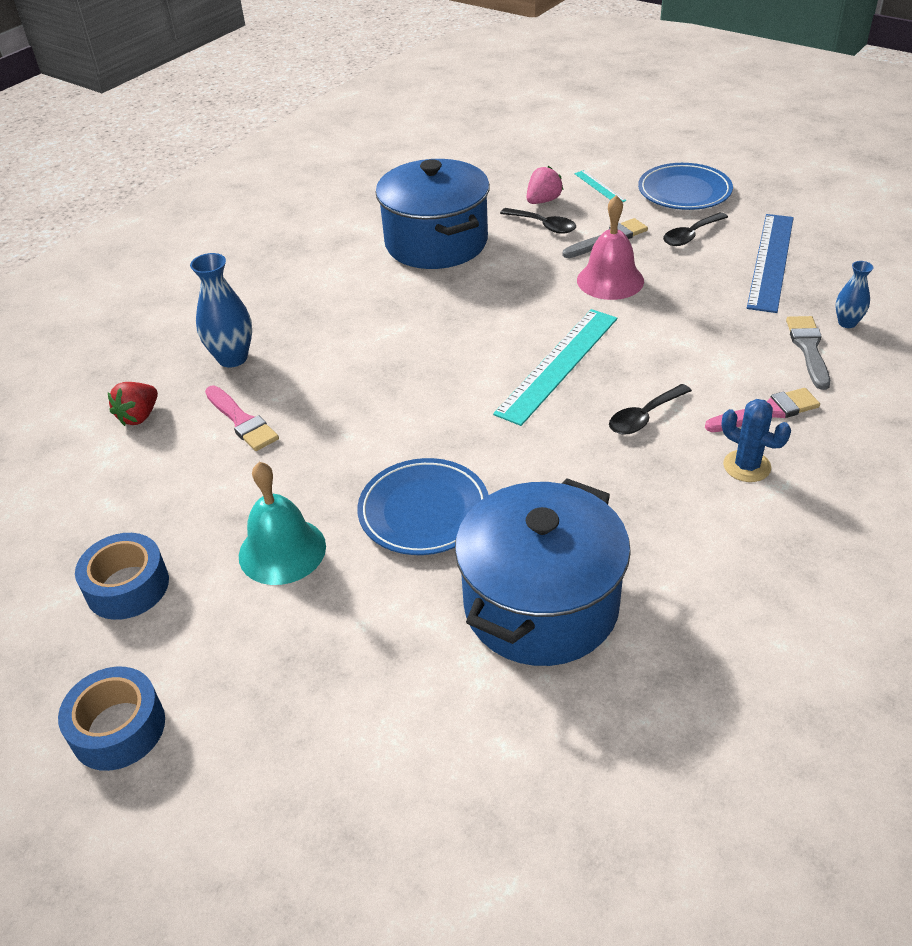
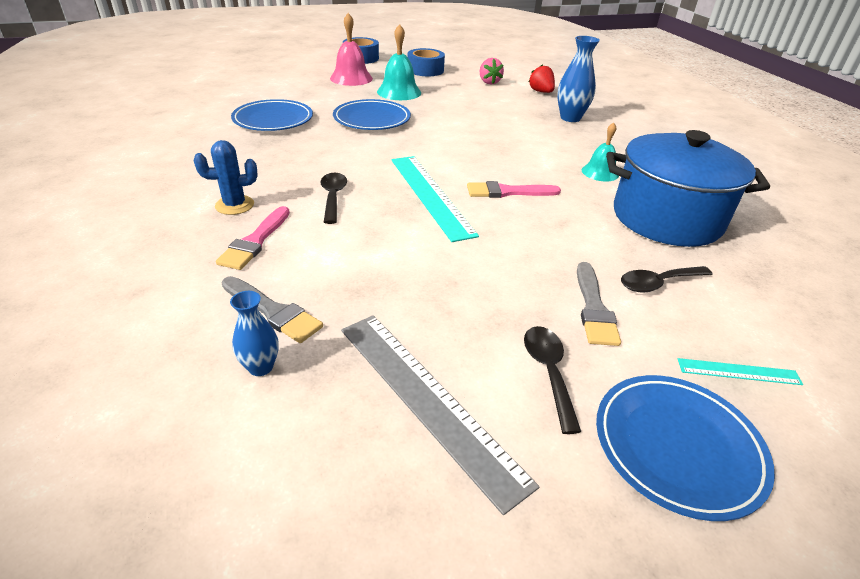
camera: 120 degrees right, 5 degrees down
pink brush [205,386,279,451] -> pink brush moved to [467,181,561,198]
blue pot [455,478,631,666] -> blue plate [231,99,313,131]
pink strawberry [527,166,564,204] -> pink strawberry moved to [479,58,504,85]
pink bell [577,195,644,300] -> pink bell moved to [330,13,373,86]
blue ruler [747,214,794,313] -> grey ruler [341,315,539,515]
none -> turquoise bell [582,122,619,181]

